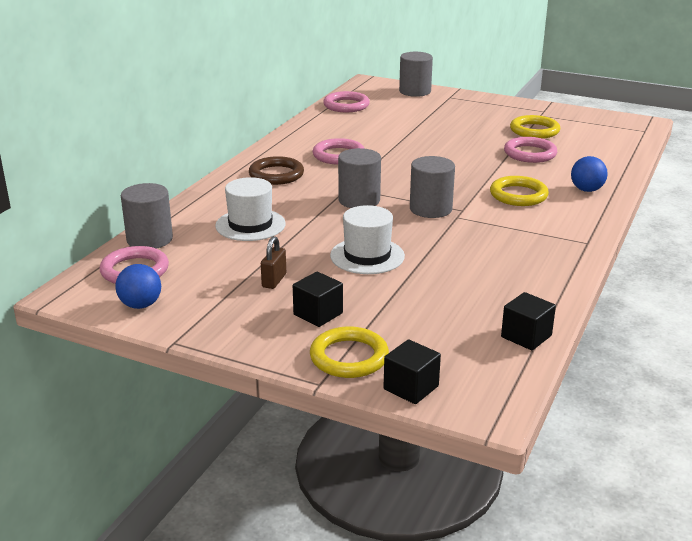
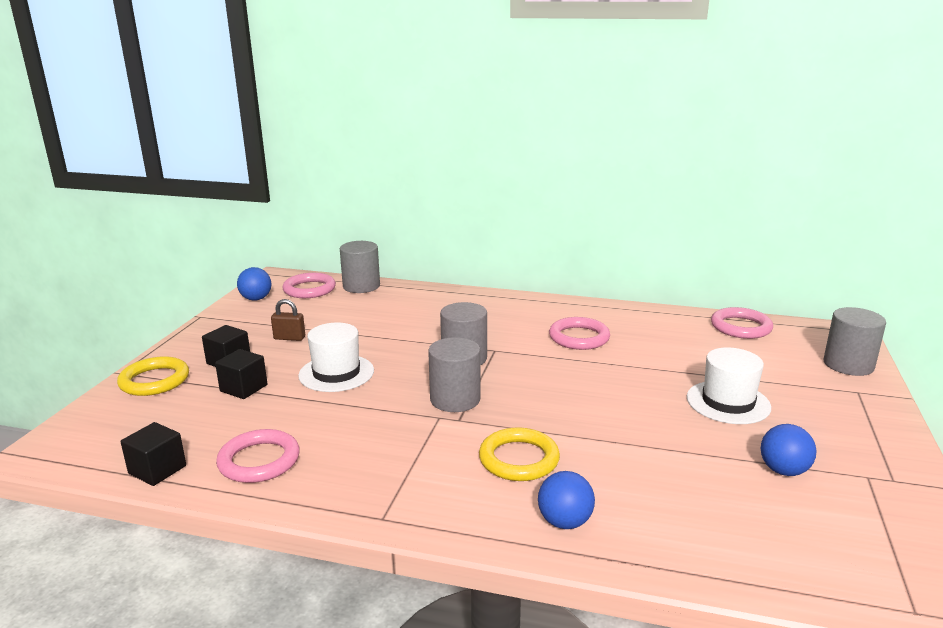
camera: 80 degrees right, 5 degrees down
white hat [215,177,286,241] -> white hat moved to [687,347,771,424]
brown ring [249,156,304,185] -> none
black cube [383,339,441,404] -> black cube moved to [215,349,267,399]
pink ring [504,137,557,163] -> pink ring moved to [216,429,300,483]
yellow ring [510,115,560,139] -> blue ball [761,424,817,476]

